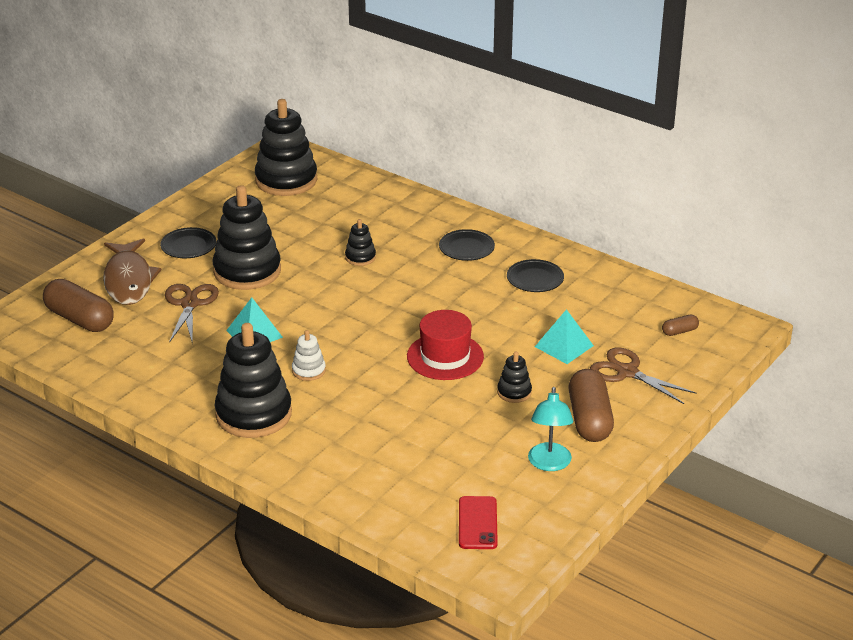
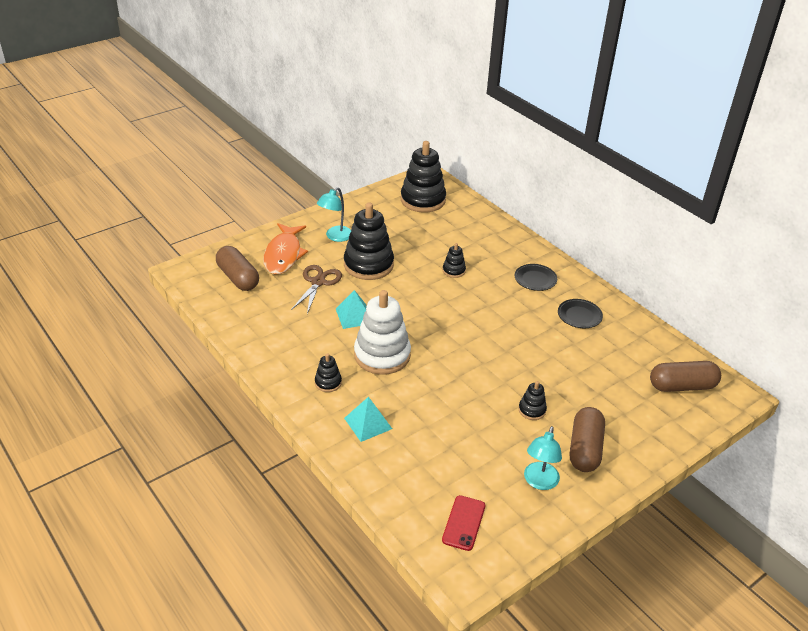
camera: 15 degrees right, 5 degrees up
brown fish [103,238,161,305] -> orange fish [263,223,308,274]
black plate [160,227,216,258] -> turquoise lamp [317,187,351,242]
black stacking toy [215,323,292,438] -> black stacking toy [315,353,342,392], size x0.46
white stacking toy [292,330,326,381] -> white stacking toy [354,290,411,375], size x2.17
red hat [407,310,484,380] -> none
turquoise pyramid [535,309,594,364] -> turquoise pyramid moved to [344,397,392,442]
brown scissors [590,347,696,404] -> none
brown capsule [662,314,699,336] -> brown capsule [650,361,721,392], size x2.19

